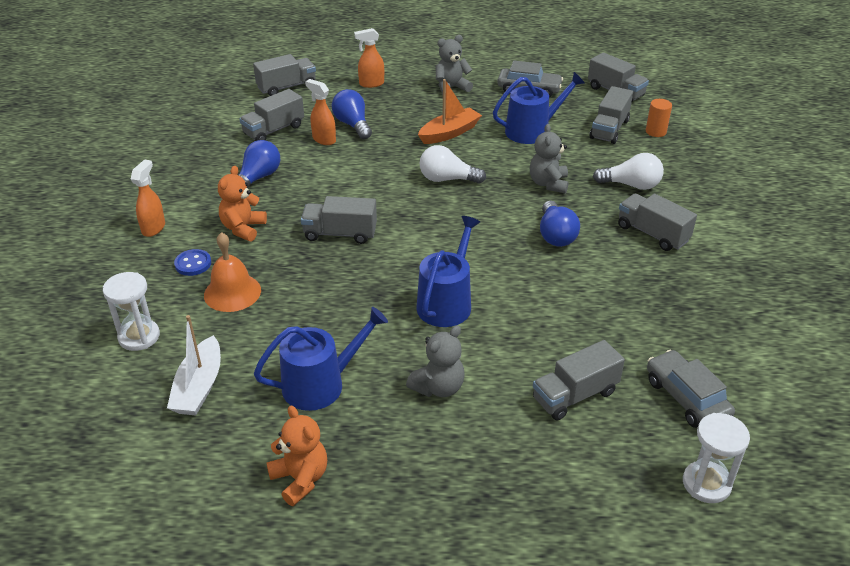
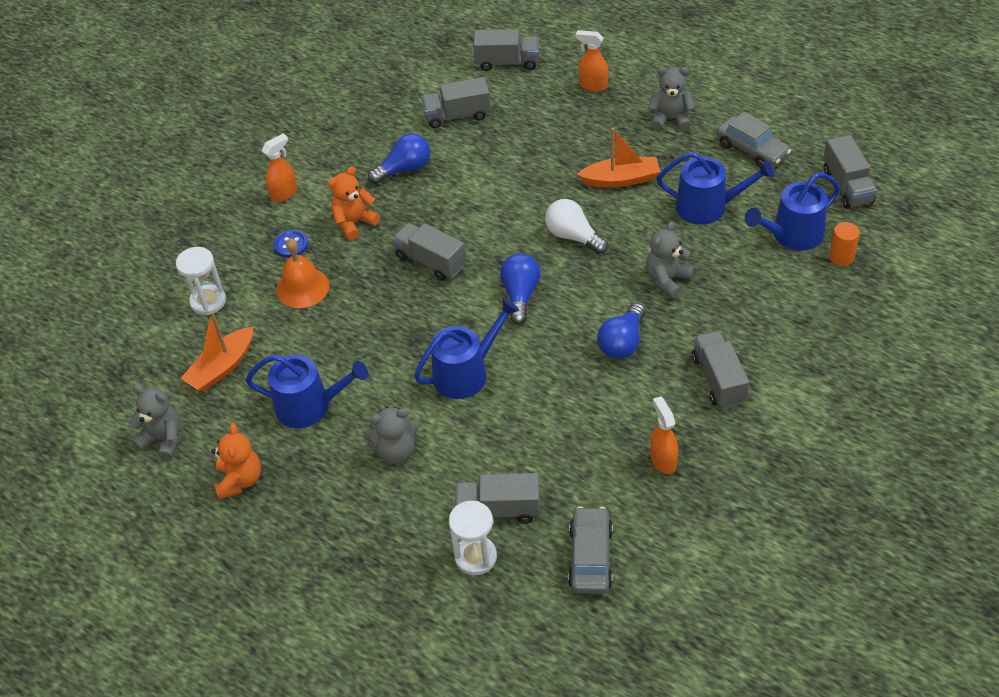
camera: 35 degrees right, 10 degrees up
white boat [167,315,221,416] -> orange boat [180,311,253,392]
orange spray bottle [305,79,336,145] -> orange spray bottle moved to [650,396,678,474]
blue light bulb [332,89,372,139] -> blue light bulb moved to [500,253,541,324]
grey truck [590,86,633,144] -> blue watering can [745,173,840,251]
white light bulb [593,153,664,190] -> none
white hourglass [683,413,750,503] -> white hourglass moved to [449,501,497,575]
none -> grey teddy bear [129,385,181,460]

